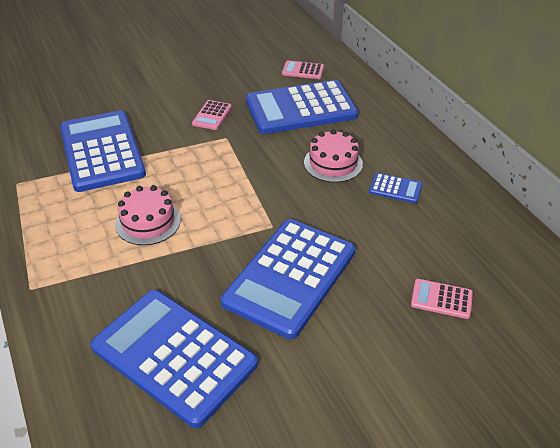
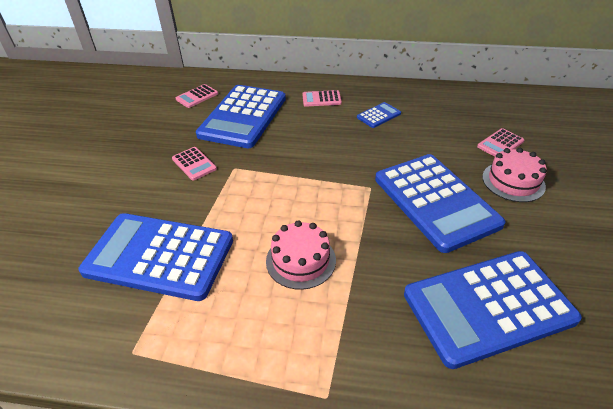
camera: 55 degrees left, 0 degrees up
pink cake [304,129,363,182] -> pink cake moved to [482,148,547,202]
none -> pink calculator [302,90,342,107]

